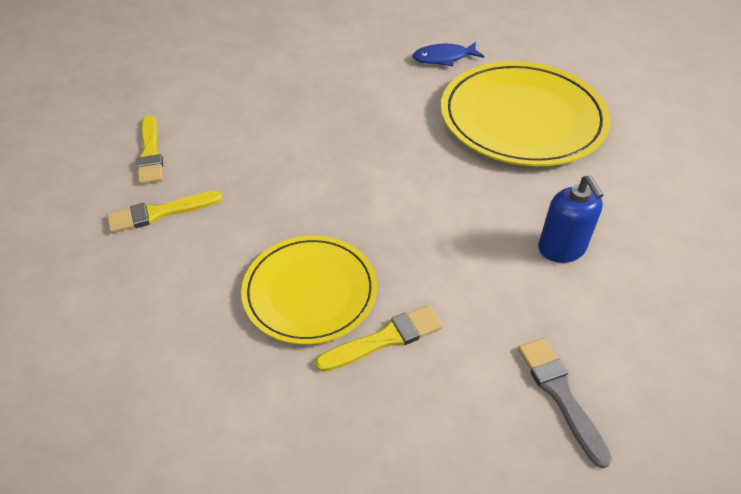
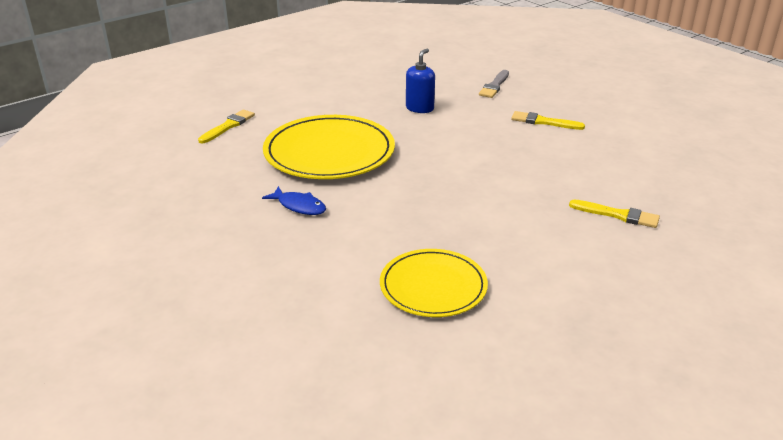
camera: 135 degrees left, 15 degrees down
yellow brush [137,115,163,185] -> yellow brush moved to [198,110,255,143]
yellow plate [241,236,377,345] -> yellow plate moved to [380,249,488,317]

